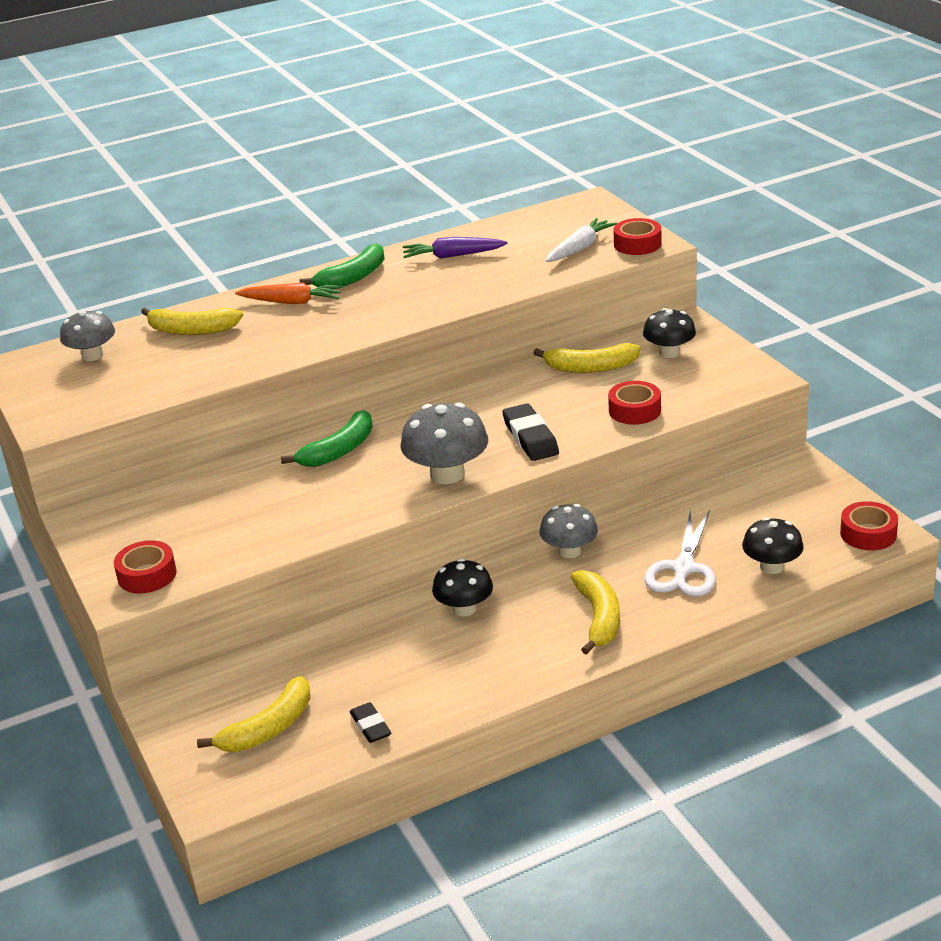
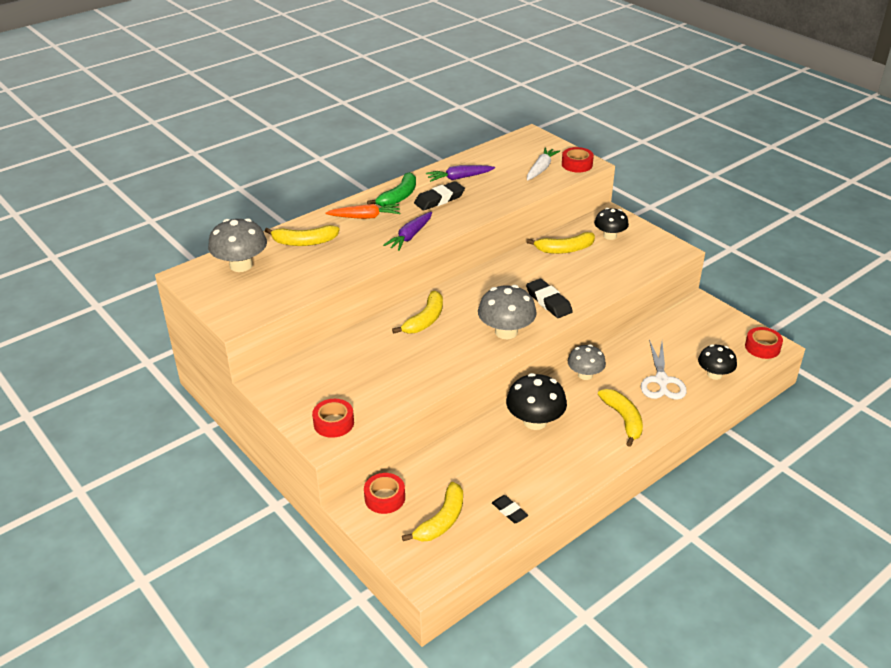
camera: 15 degrees left, 5 degrees up
grey mushroom [60,310,115,361] -> grey mushroom [208,218,267,272], size x1.50
green banana [281,410,373,467] -> yellow banana [392,291,443,334]
black mushroom [432,559,493,617] -> black mushroom [506,373,567,430], size x1.50
red tape [608,381,661,425] -> red tape moved to [364,473,405,514]
none -> purple carrot [383,212,432,251]
none -> black eraser [414,181,465,210]

